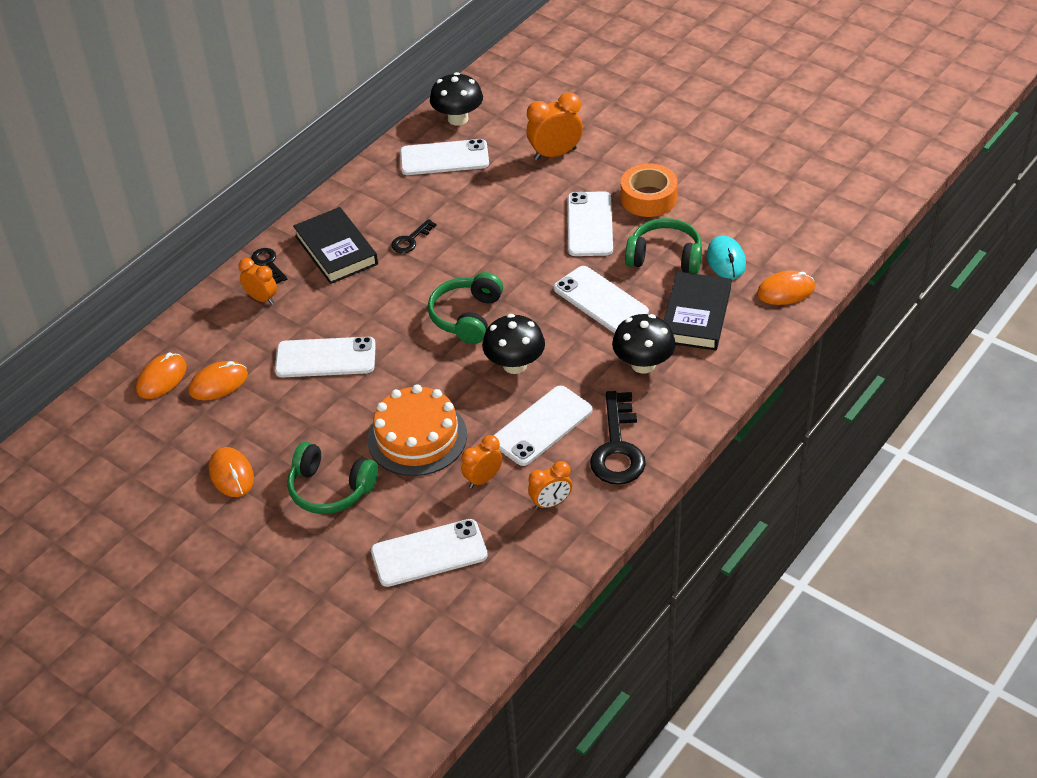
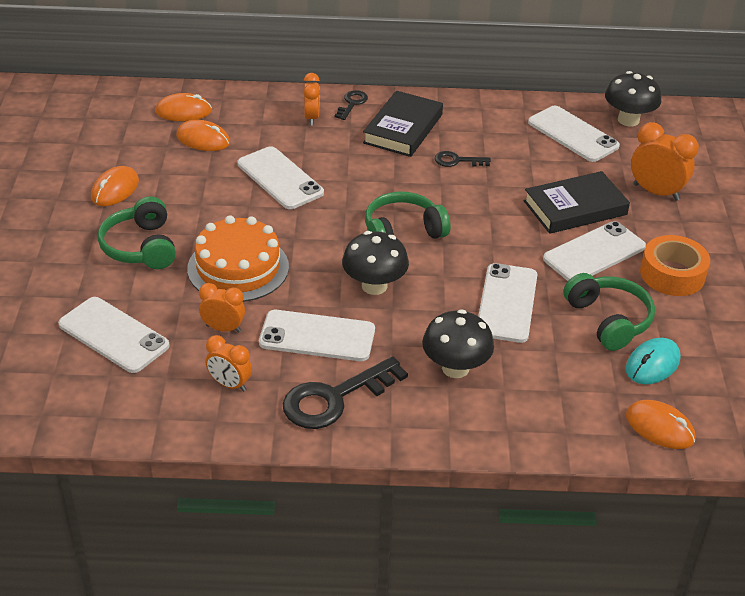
camera: 50 degrees right, 5 degrees down
black book [664,271,731,351] -> black book moved to [524,171,630,234]

